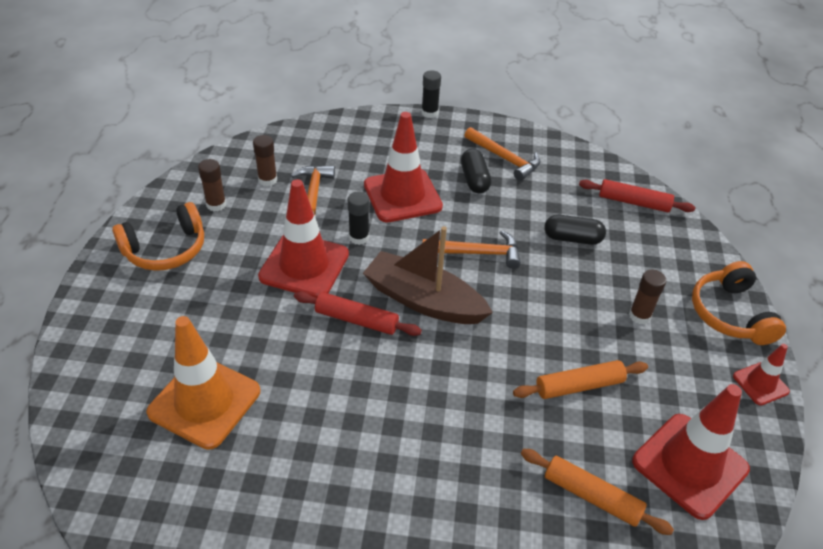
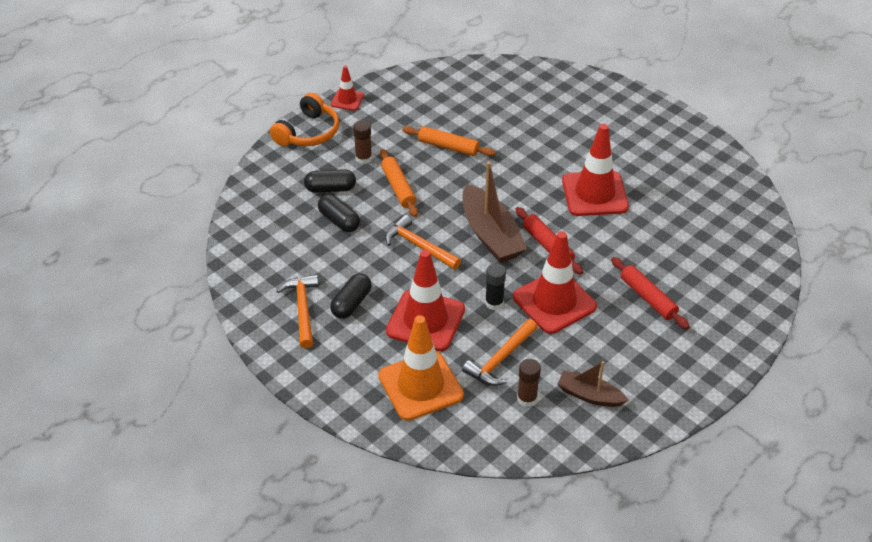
camera: 140 degrees left, 0 degrees up
orange headphones [112,202,204,271] -> none
orange traffic cone [146,316,260,450] -> orange traffic cone moved to [378,315,464,421]
brown glue stick [198,159,226,211] -> brown boat [557,361,629,407]
black glue stick [421,70,441,118] -> none
orange rolling pin [521,449,674,535] -> orange rolling pin moved to [380,149,418,217]
red rolling pin [579,179,695,212] -> red rolling pin moved to [611,257,690,329]
red traffic cone [632,384,750,520] -> red traffic cone moved to [562,124,629,216]
none -> black capsule [304,169,356,193]

